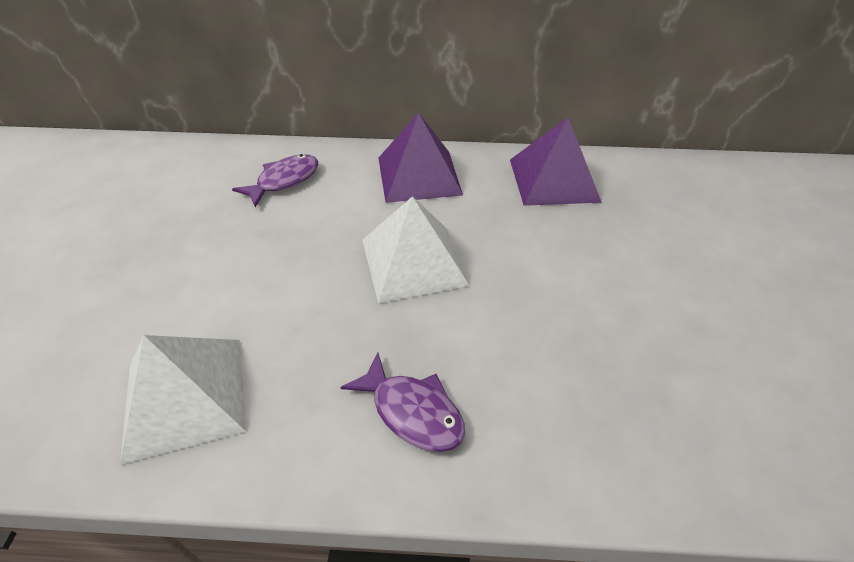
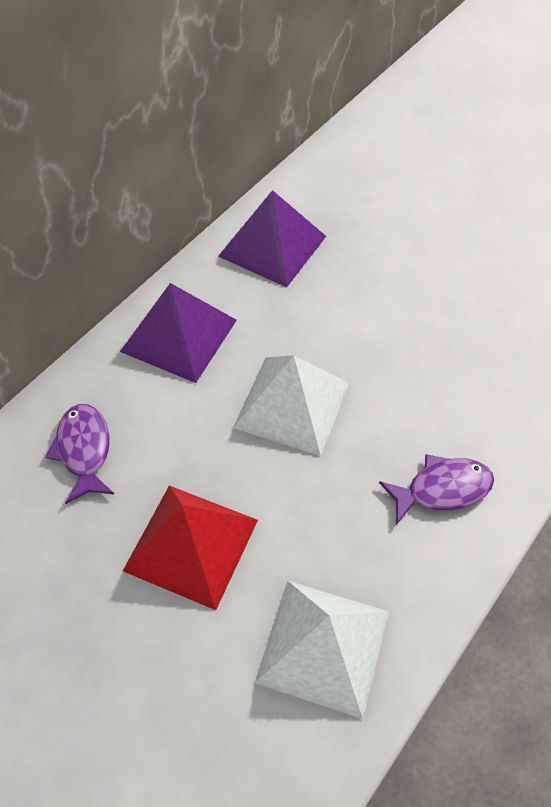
camera: 55 degrees left, 10 degrees up
none -> red pyramid [123,486,258,610]

